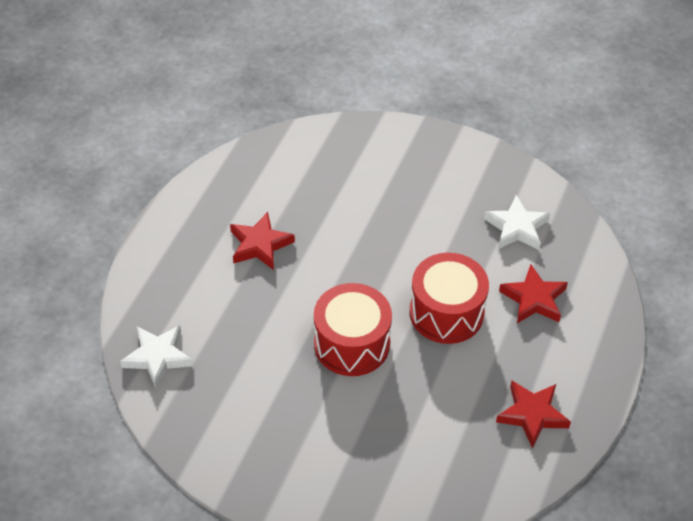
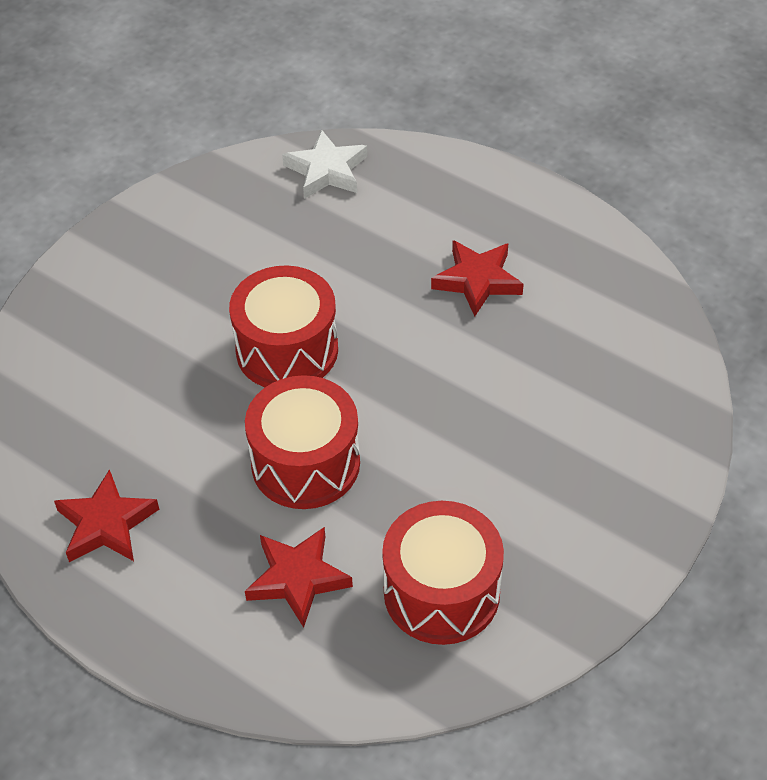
camera: 105 degrees right, 0 degrees up
white star [484,195,550,250] -> red drum [382,501,504,645]

